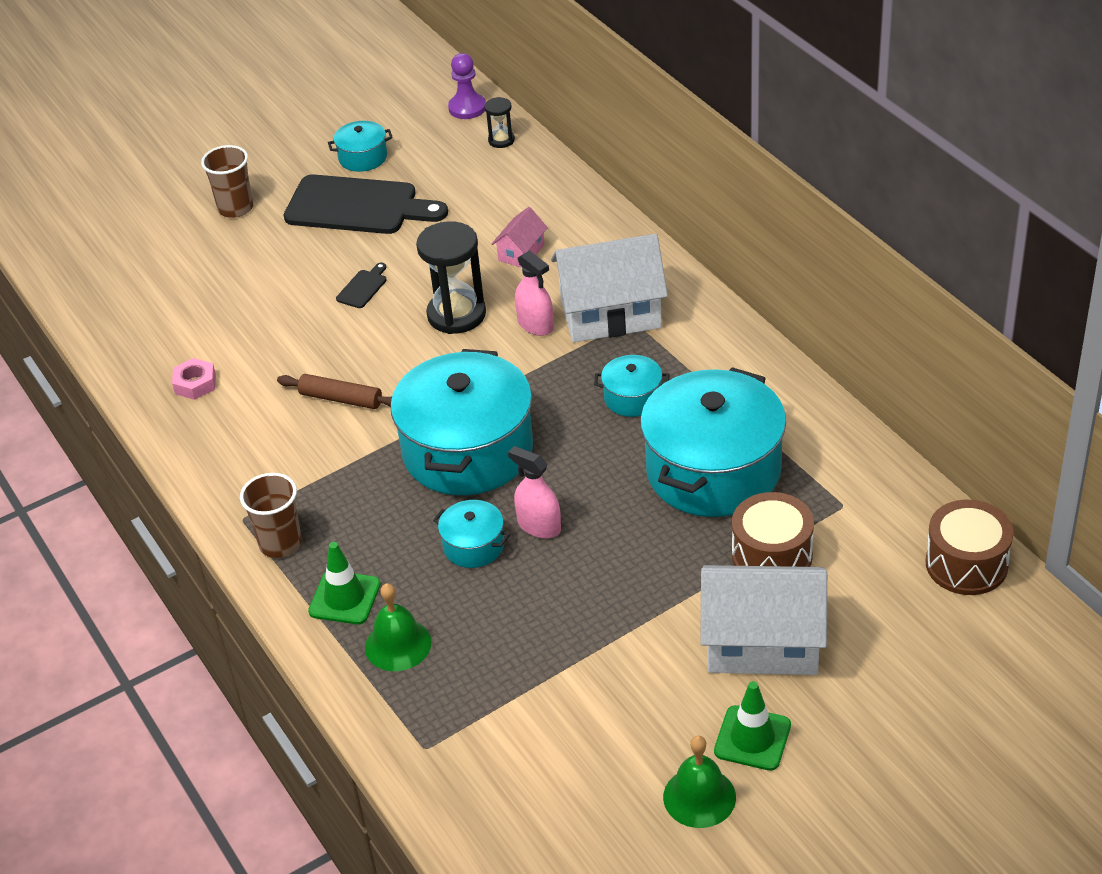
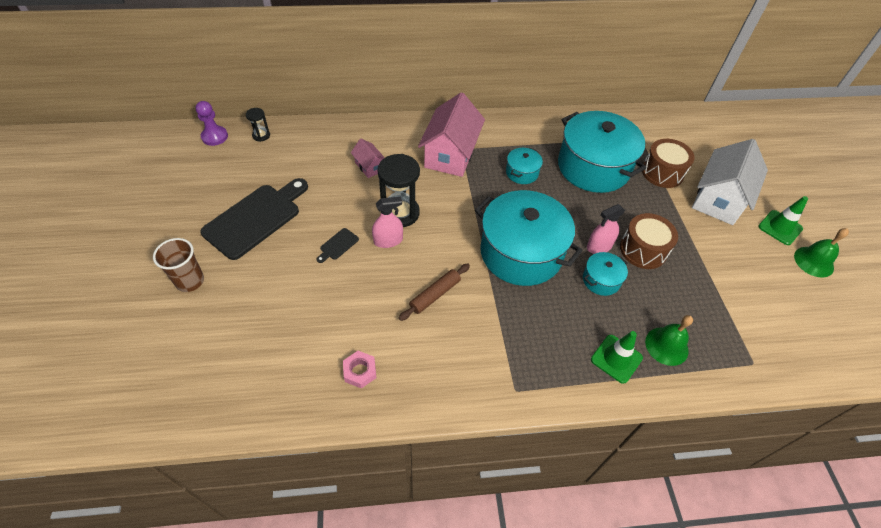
camera: 70 degrees left, 10 degrees up
brown cup [240,473,302,558] -> none
turquoise pot [328,121,393,172] -> none
black cutting board [336,263,387,308] -> black cutting board turned 105 degrees counterclockwise [317,228,359,263]
pink spray bottle [515,250,554,336] -> pink spray bottle moved to [372,196,403,248]
white house [551,234,668,342] -> pink house [418,92,485,177]
brown drum [926,500,1014,595] -> brown drum moved to [620,213,678,269]

